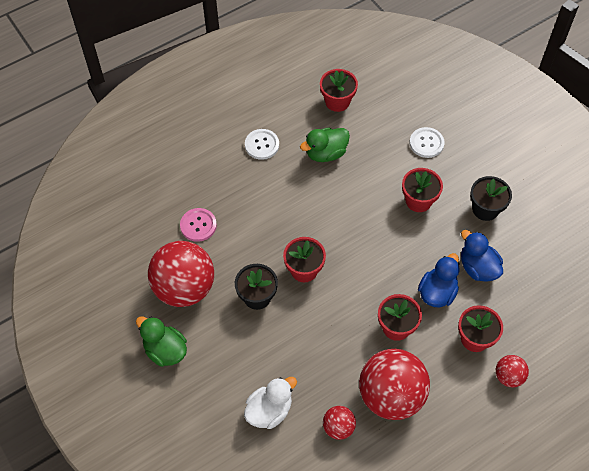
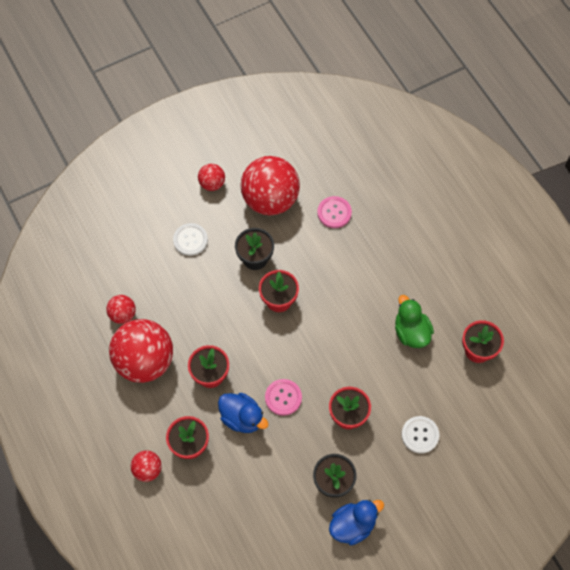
camera: 95 degrees right, 5 degrees up
green duck [136,316,187,367] -> red ball [198,164,225,191]
white duck [244,377,297,429] -> none
white button [245,129,279,160] -> white button moved to [173,223,208,256]
blue duck [461,230,503,282] -> blue duck moved to [329,500,384,545]
none -> pink button [265,379,302,416]

